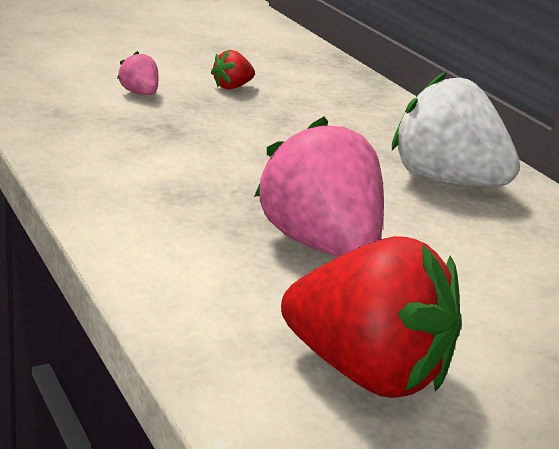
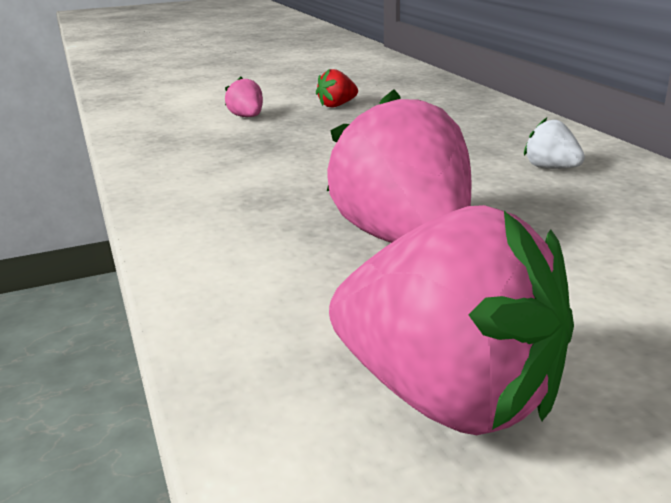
camera: 10 degrees right, 0 degrees up
red strawberry [281,236,462,398] -> pink strawberry [329,205,574,435]
white strawberry [392,71,520,187] -> white strawberry [524,118,585,169], size x0.43

